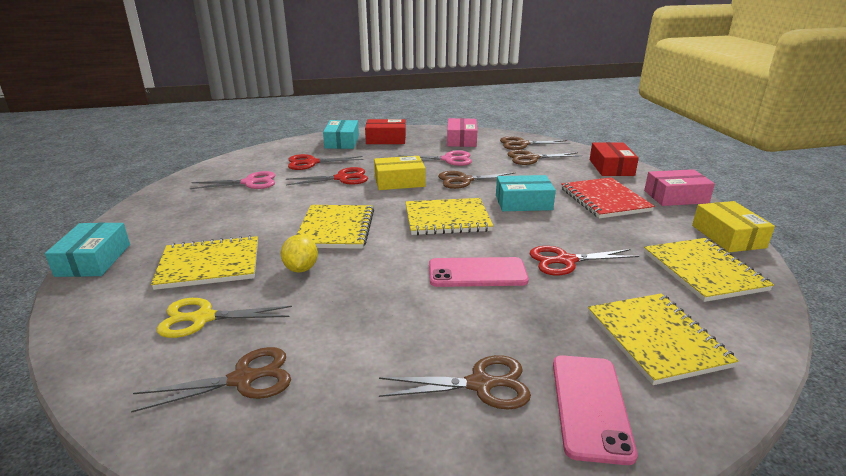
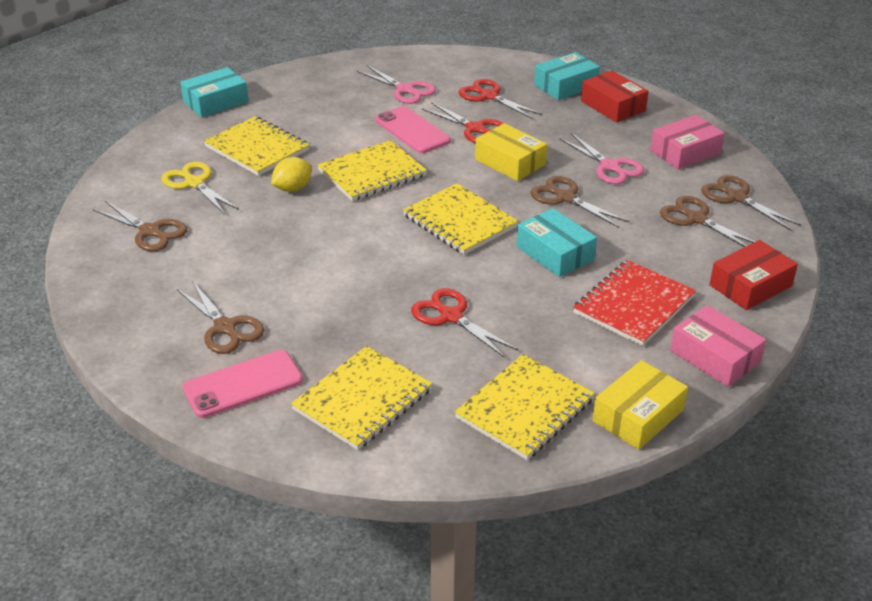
camera: 55 degrees right, 10 degrees up
pink phone [429,257,529,287] -> pink phone moved to [375,106,451,153]

